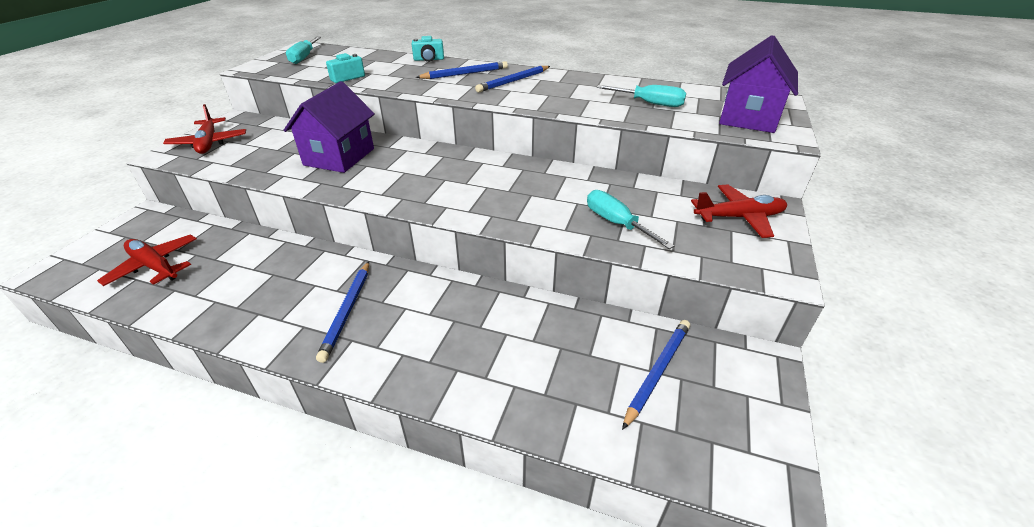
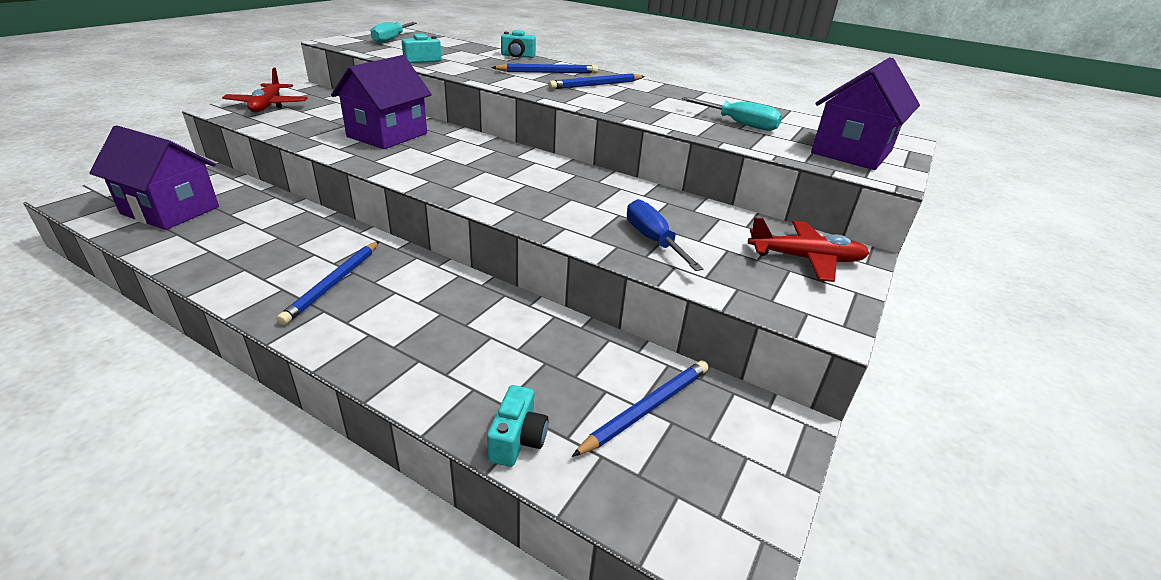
camera: 10 degrees right, 5 degrees down
red plane [97,235,197,286] -> purple house [89,125,219,230]
turquoise screwdriver [587,190,674,249] -> blue screwdriver [627,199,704,271]
none -> turquoise camera [487,385,548,467]

